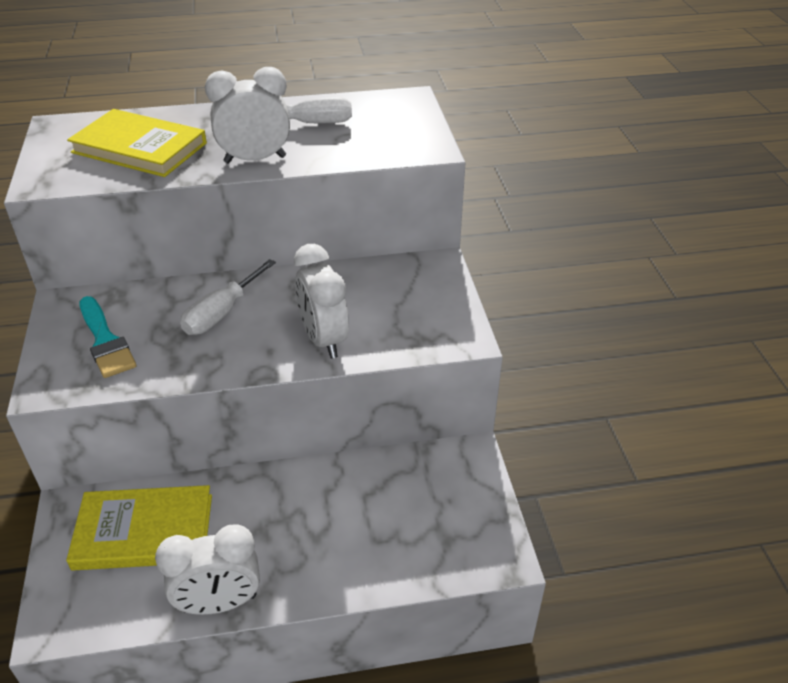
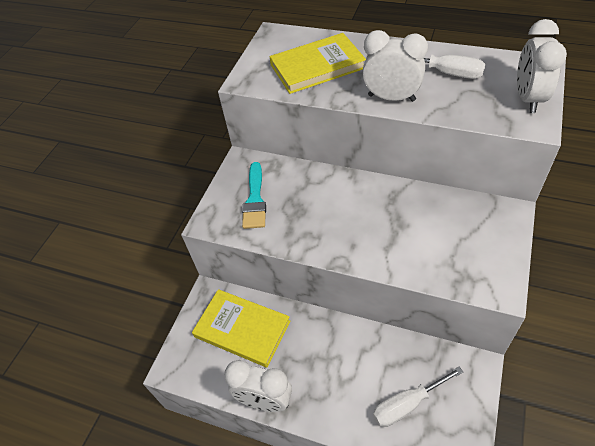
camera: 35 degrees right, 10 degrees up
yellow book [67,109,207,177] -> yellow book turned 75 degrees counterclockwise [269,33,366,94]
white screwdriver [180,259,276,335] -> white screwdriver moved to [373,367,463,427]
white clock [294,244,349,359] -> white clock moved to [517,19,567,113]

